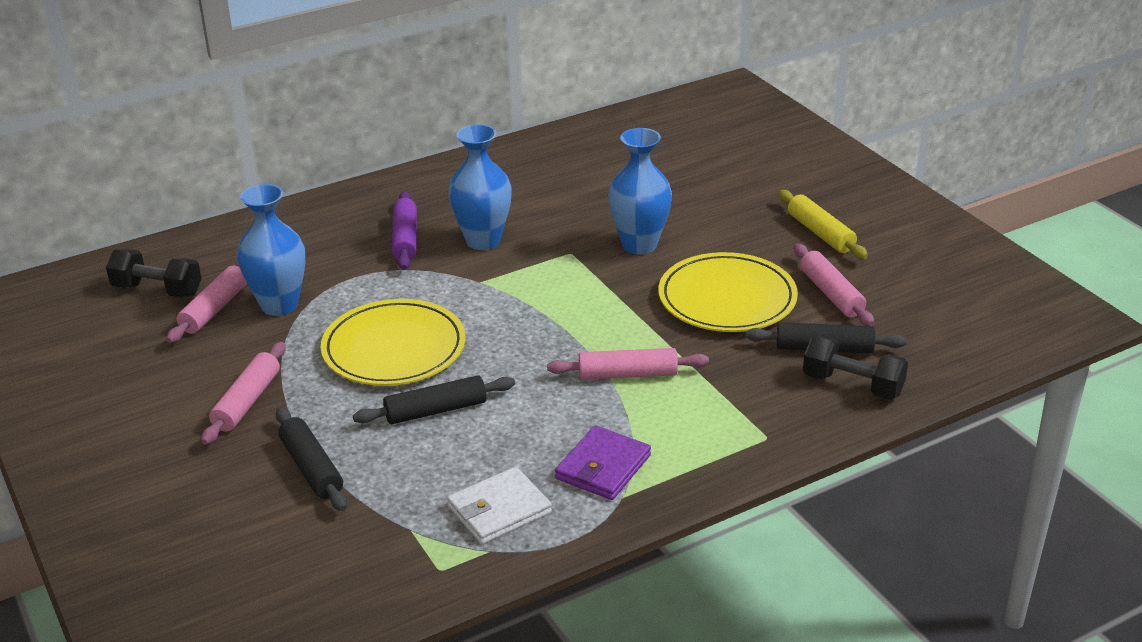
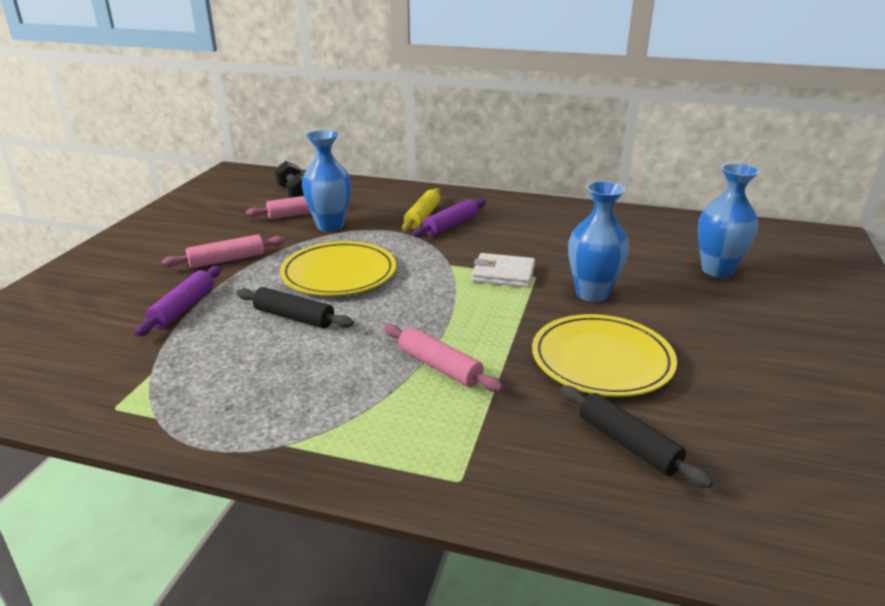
camera: 45 degrees right, 5 degrees down
black rolling pin [276,407,347,511] -> purple rolling pin [135,266,221,336]
white wallet [447,467,552,544] -> white wallet moved to [472,253,535,288]
blue vase [448,124,512,250] -> blue vase moved to [698,163,760,277]
purple wallet [555,425,651,500] -> none
yellow rolling pin [778,190,868,259] -> yellow rolling pin moved to [402,188,441,232]
pink rolling pin [794,244,874,326] -> none
black dumbbell [803,335,908,400] -> none

